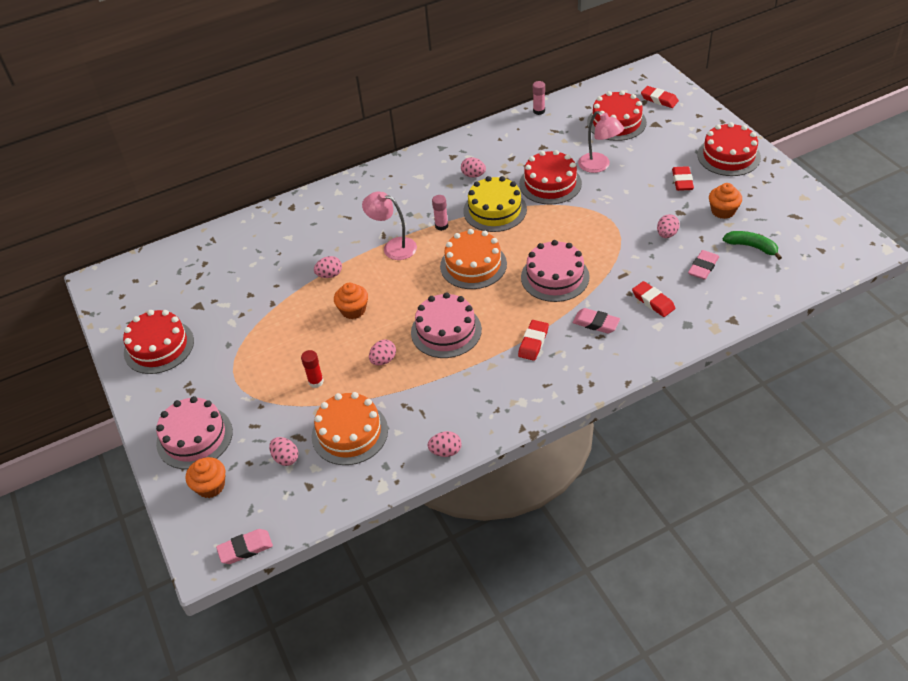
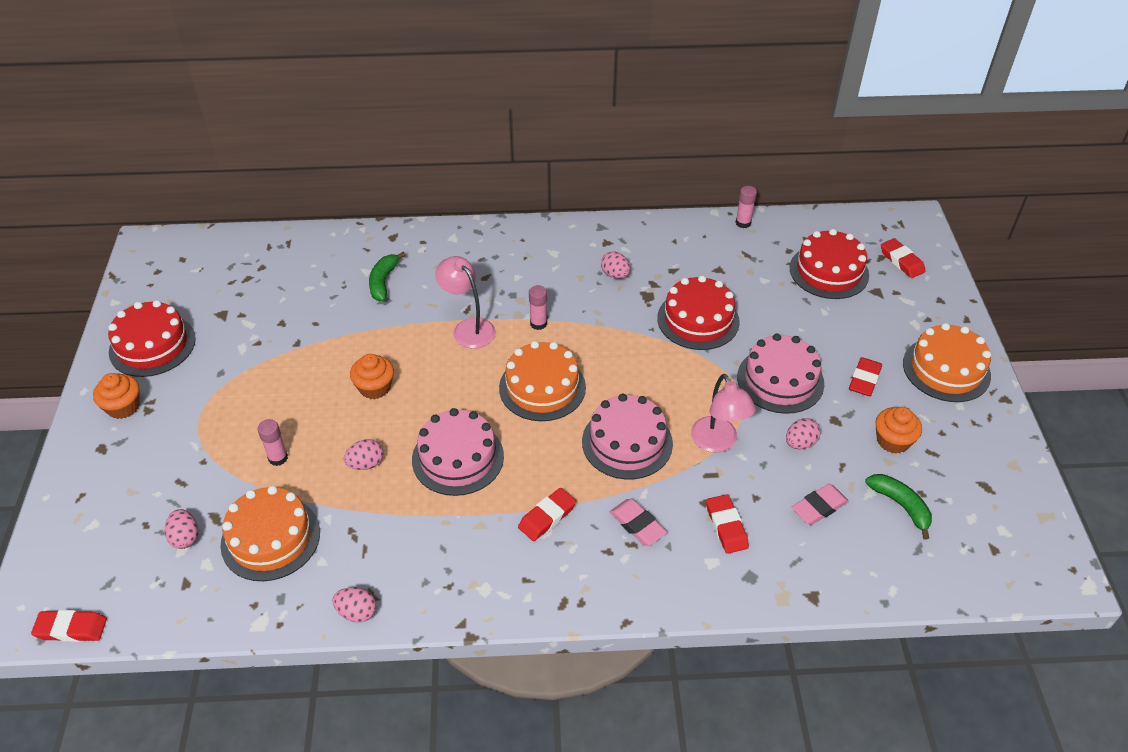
camera: 20 degrees right, 0 degrees up
pink cake [156,396,233,469] -> pink cake moved to [737,333,824,414]
orange cupcake [186,457,225,498] -> orange cupcake moved to [93,373,140,419]
pink eraser [216,529,273,564] -> red eraser [31,610,107,642]
red glue stick [301,350,324,388] -> pink glue stick [258,419,288,466]
pink egg [314,256,342,278] -> none
yellow cake [463,176,527,232] -> none
pink lamp [578,111,624,173] -> pink lamp moved to [691,374,756,453]
red cake [697,122,761,176] -> orange cake [903,323,991,402]
none -> green banana [369,251,406,301]

